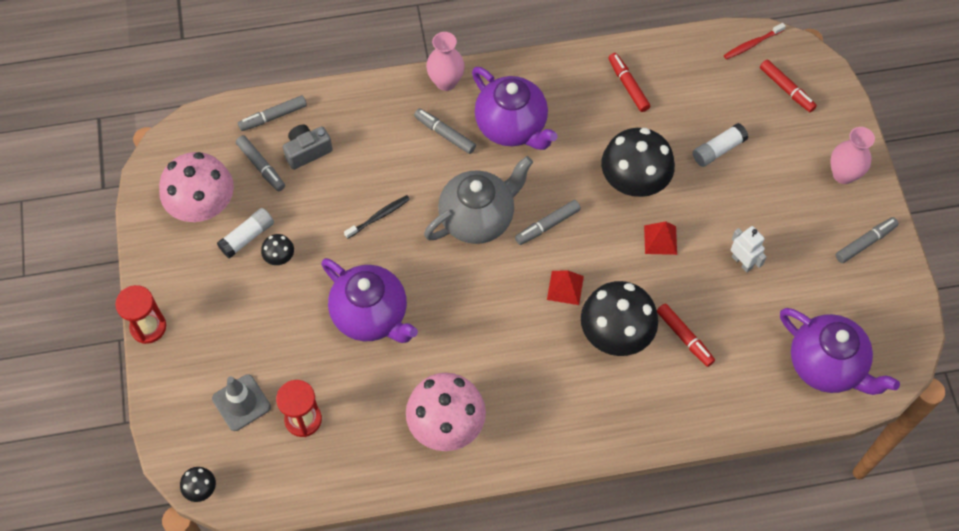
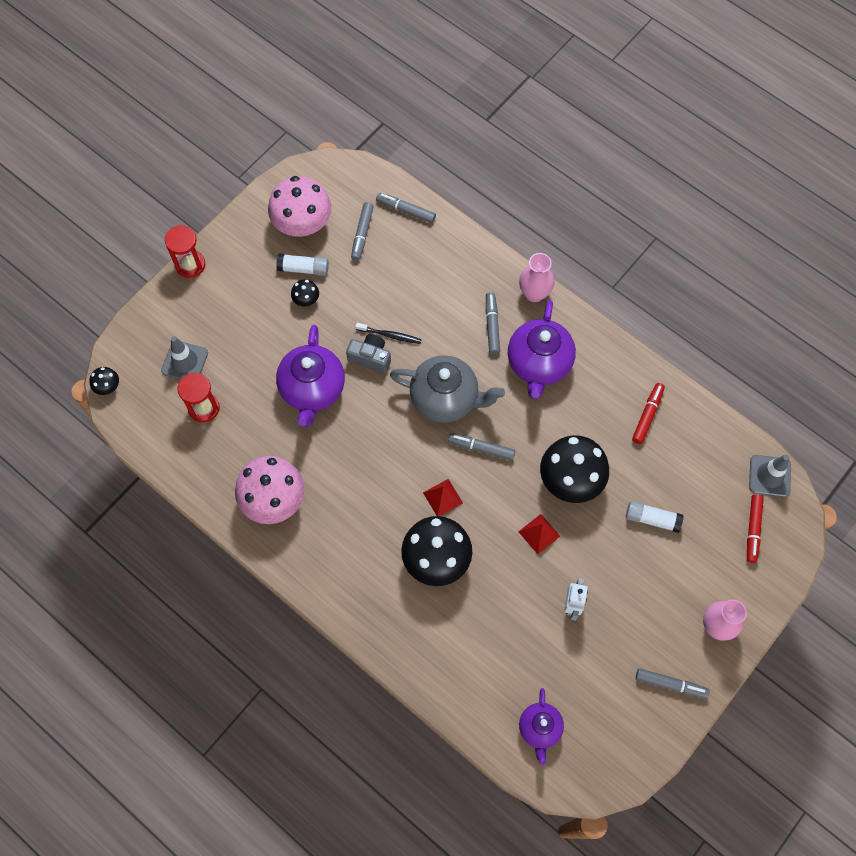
camera: 50 degrees right, 5 degrees up
grey camera [283,125,333,170] -> grey camera moved to [346,334,391,374]
red marker [657,303,715,367] -> none
red toothbrush [724,23,786,59] -> grey traffic cone [749,455,791,497]
purple teapot [780,308,900,395] -> purple teapot [519,688,564,765], size x0.59

